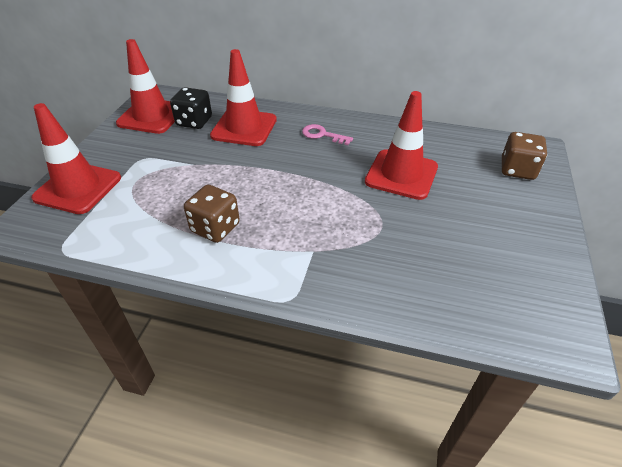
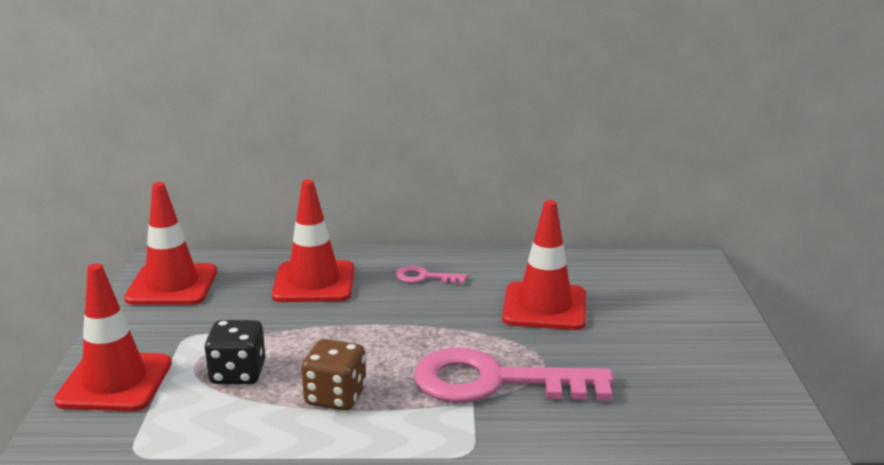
camera: 15 degrees left, 20 degrees down
black dice [170,87,212,129] -> black dice moved to [204,320,265,384]
brown dice [502,132,547,180] -> none
none -> pink key [414,348,614,403]

